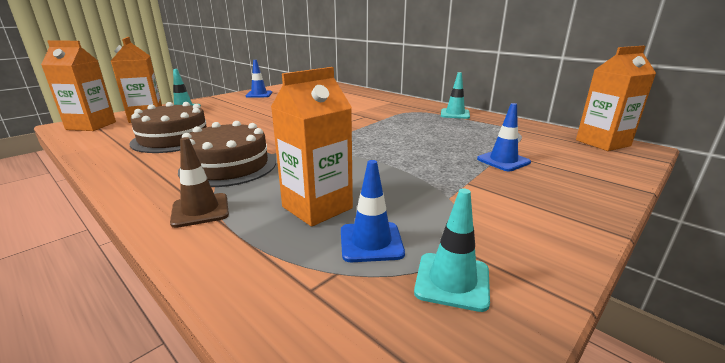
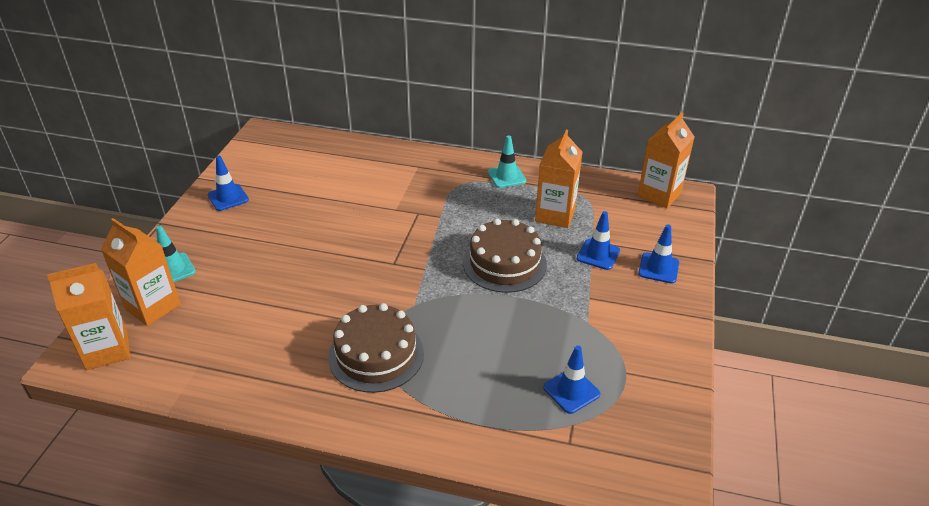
camera: 30 degrees left, 15 degrees up
brown cake [129,102,207,153] -> brown cake moved to [463,219,547,293]
brown traffic cone [170,137,229,228] -> none
orange carton [271,67,353,227] -> orange carton moved to [535,130,582,228]
turquoise traffic cone [414,188,490,312] -> none
none -> blue traffic cone [638,225,679,284]

